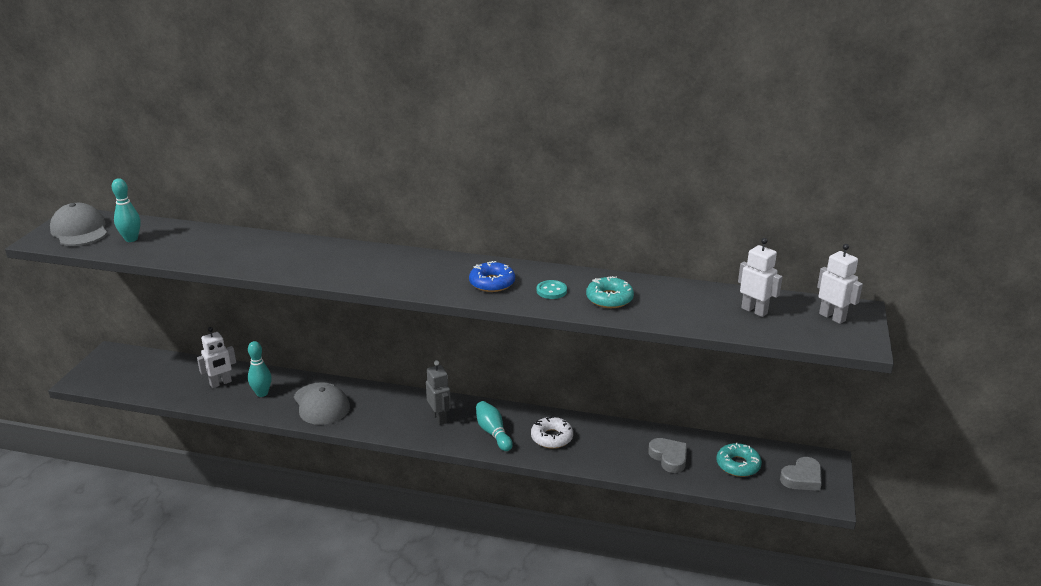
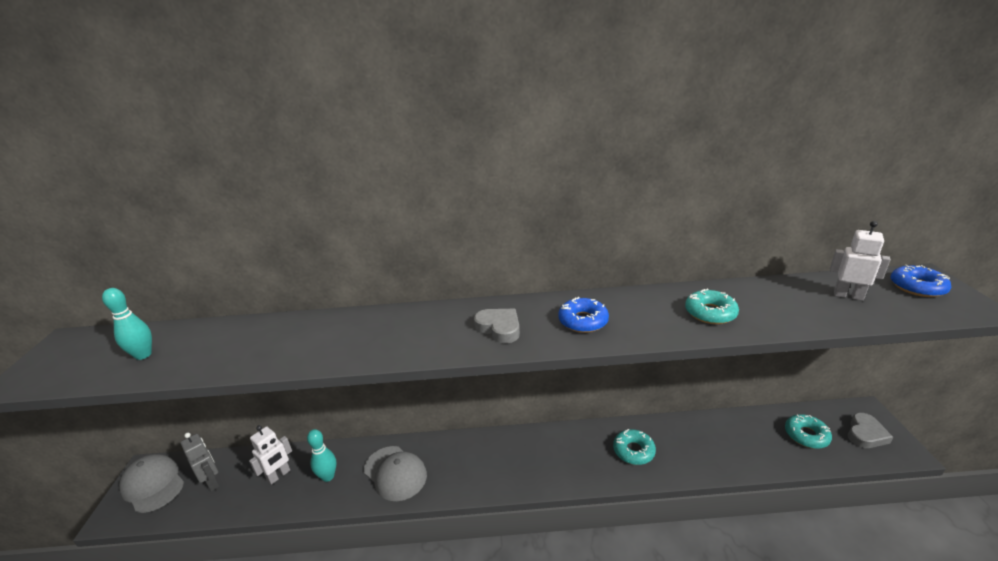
camera: 15 degrees left, 0 degrees up
grey cap [50,203,107,246] -> grey cap moved to [119,454,184,513]
grey robot [426,360,451,425] -> grey robot moved to [181,433,219,491]
turquoise bowling pin [476,401,513,451] -> none
white donut [531,416,573,449] -> turquoise donut [613,429,656,465]
turquoise button [537,280,567,299] -> none
grey heart [648,438,687,473] -> grey heart moved to [474,309,520,344]
white robot [817,244,863,324] -> blue donut [891,265,951,297]

